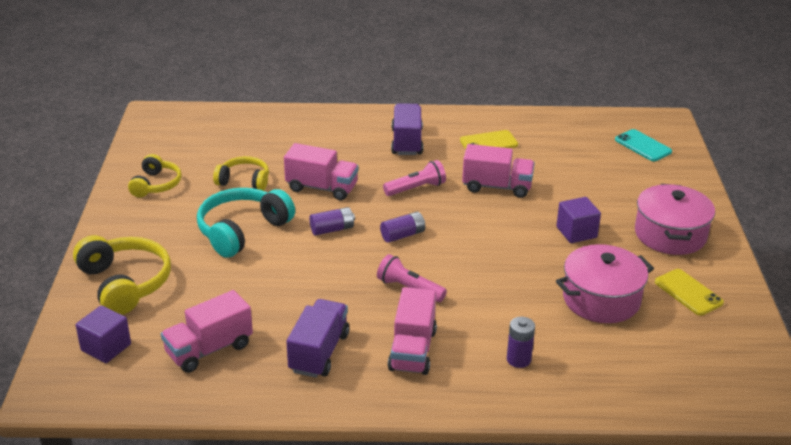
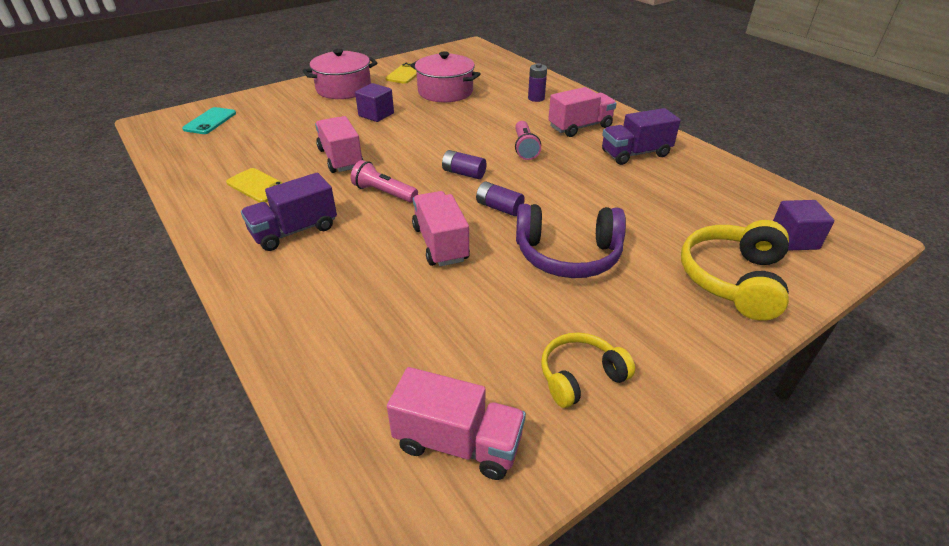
camera: 125 degrees left, 5 degrees up
pink truck [161,290,253,373] -> pink truck moved to [387,367,526,480]
turquoise headphones [197,188,295,258] -> purple headphones [516,204,626,278]
yellow headphones [213,156,269,191] -> none

